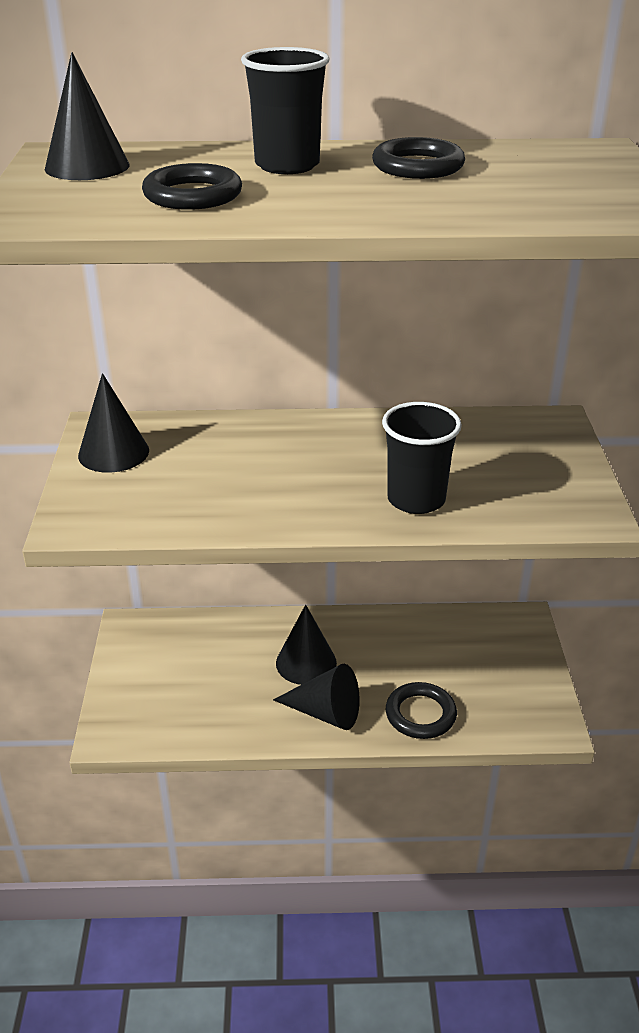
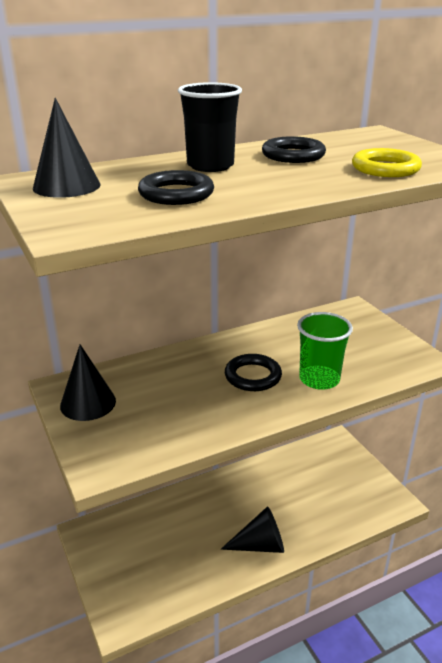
camera: 25 degrees left, 5 degrees down
black cone [276,604,337,685] -> none
black cup [382,402,462,514] -> green cup [297,312,353,390]
black ring [386,682,457,739] -> black ring moved to [225,354,282,391]
none -> yellow ring [352,148,422,177]

